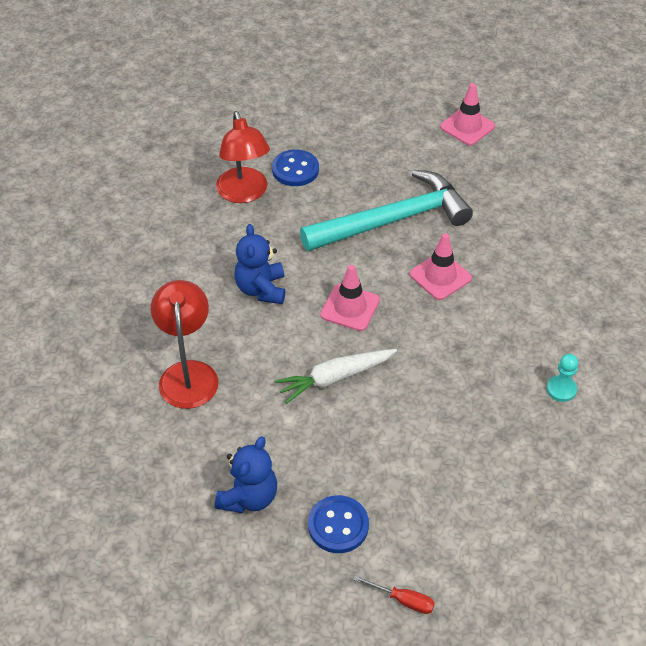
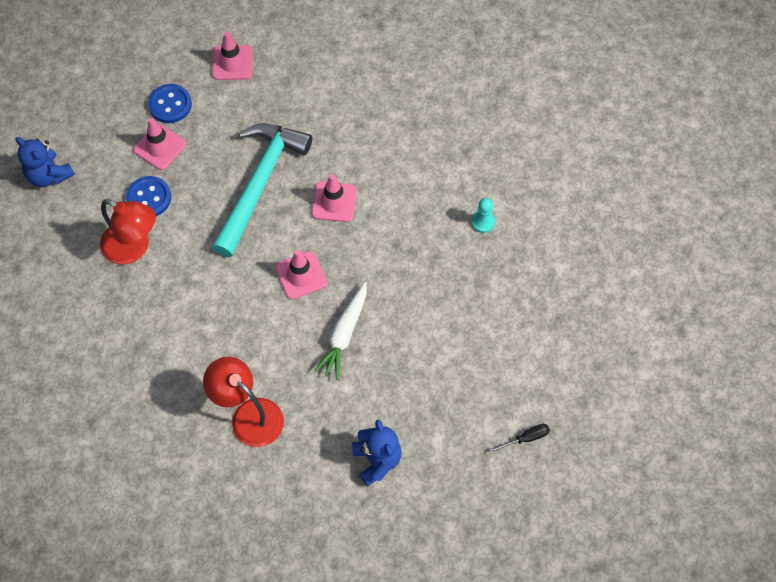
camera: 45 degrees left, 15 degrees up
blue teddy bear [234,224,285,304] -> blue teddy bear moved to [15,137,75,187]
blue button [308,495,369,553] -> blue button moved to [148,84,192,123]
red screwdriver [354,575,435,614] -> black screwdriver [489,424,550,453]
none -> pink traffic cone [133,118,186,170]

